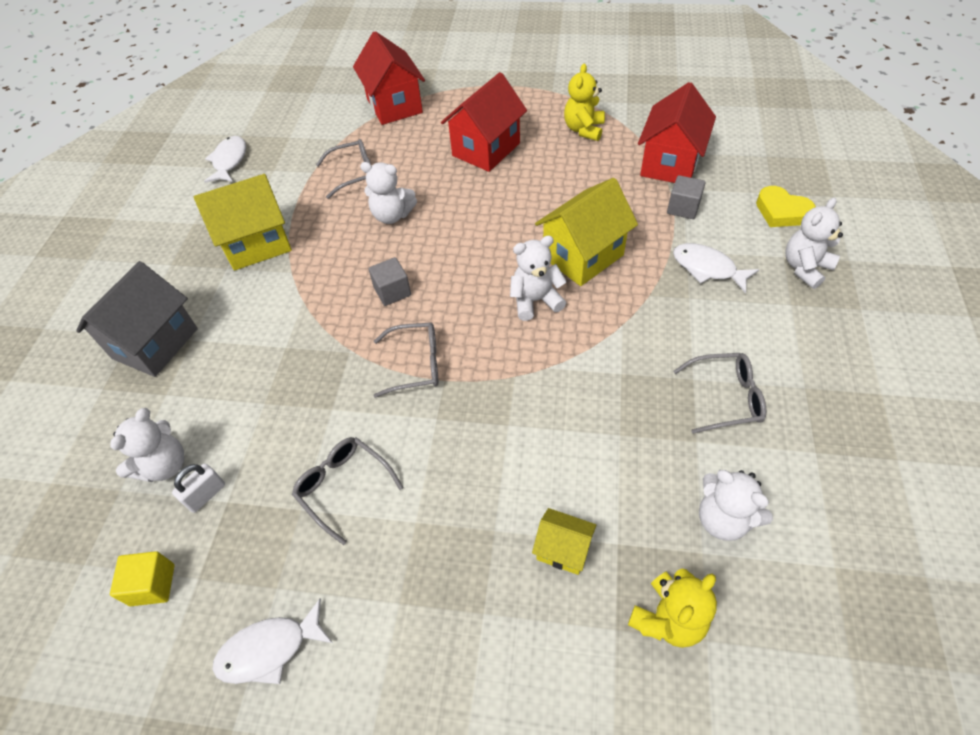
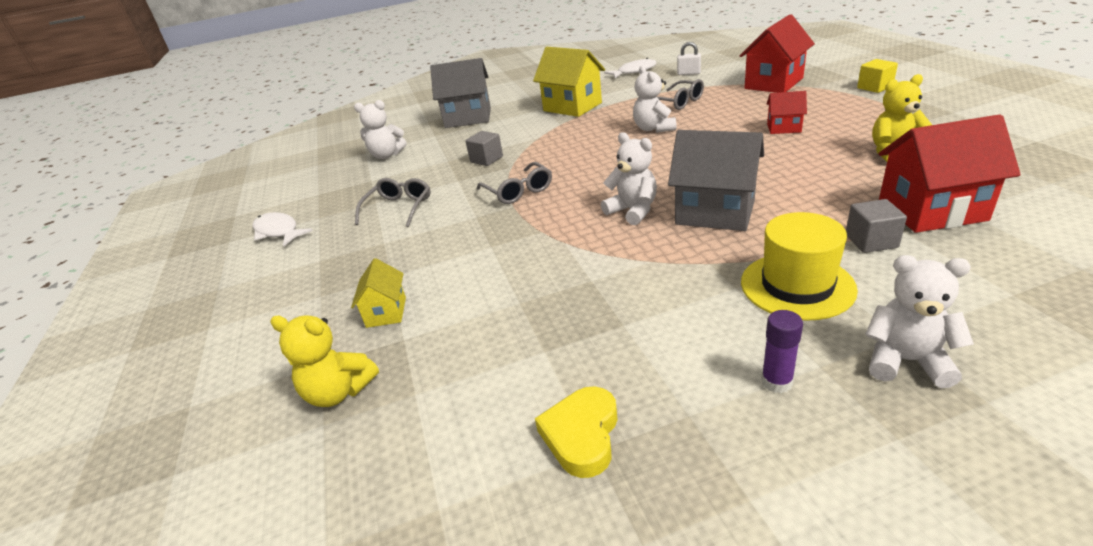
camera: 65 degrees right, 20 degrees down
yellow cube [110,551,175,606] -> yellow cube moved to [857,59,898,93]
white padlock [172,463,225,513] -> white padlock moved to [677,42,701,75]
grey cube [368,257,411,306] -> grey cube moved to [465,131,503,166]
red house [441,72,527,172] -> red house [767,91,807,134], size x0.53
yellow house [535,178,638,286] -> grey house [668,130,764,231]
white fish [673,243,759,294] -> yellow hat [741,212,858,321]
grey glasses [674,353,766,434] -> none
white teddy bear [699,470,773,541] -> none
yellow heart [756,186,816,227] -> yellow heart moved to [535,386,618,478]
none -> purple glue stick [761,310,803,393]

